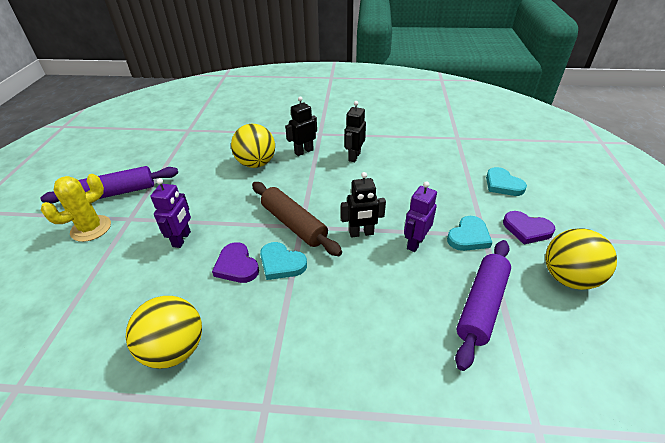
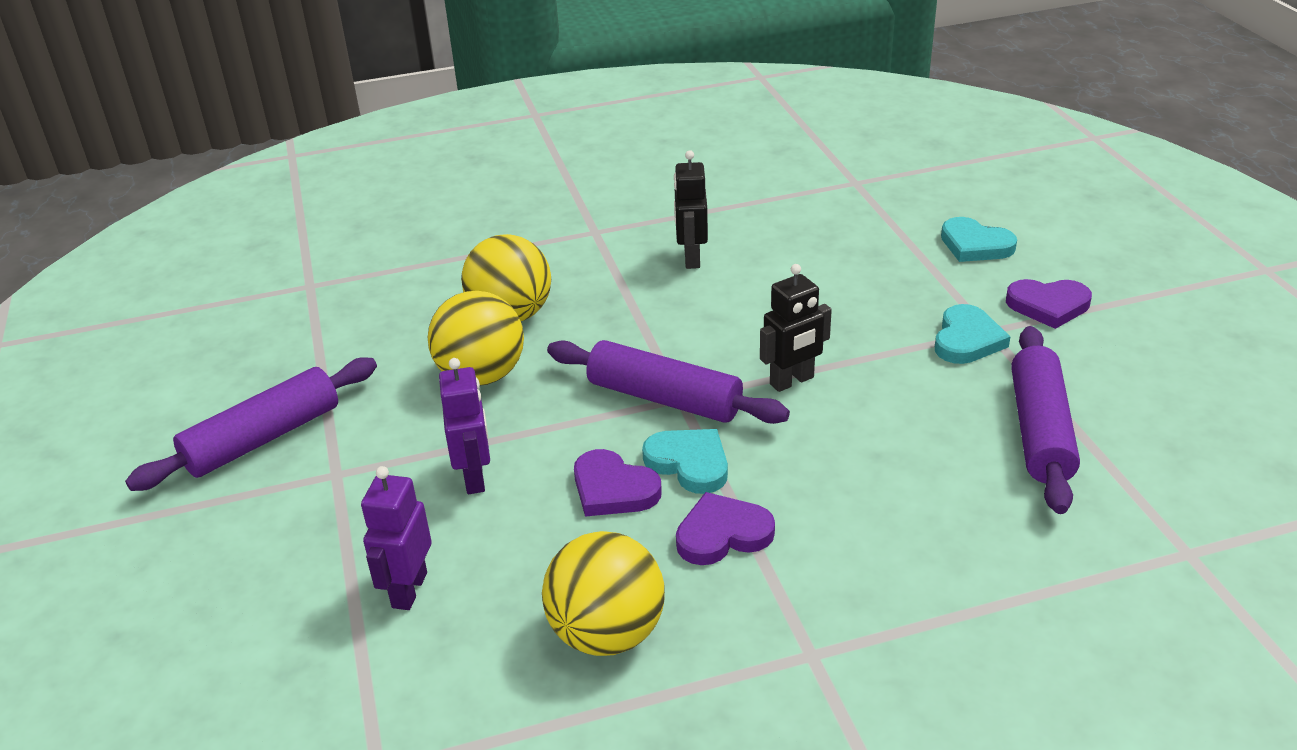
camera: 20 degrees left, 5 degrees down
yellow cactus [41,174,111,242] -> none
brown rolling pin [252,182,342,256] -> purple rolling pin [547,340,790,424]
turquoise heart [260,242,307,280] -> turquoise heart turned 150 degrees counterclockwise [642,429,728,494]
black robot [285,96,317,156] -> none
purple robot [404,181,437,252] -> purple robot moved to [361,466,432,610]
yellow ball [545,228,617,290] -> yellow ball moved to [428,291,524,386]
none -> purple heart [676,492,775,565]

